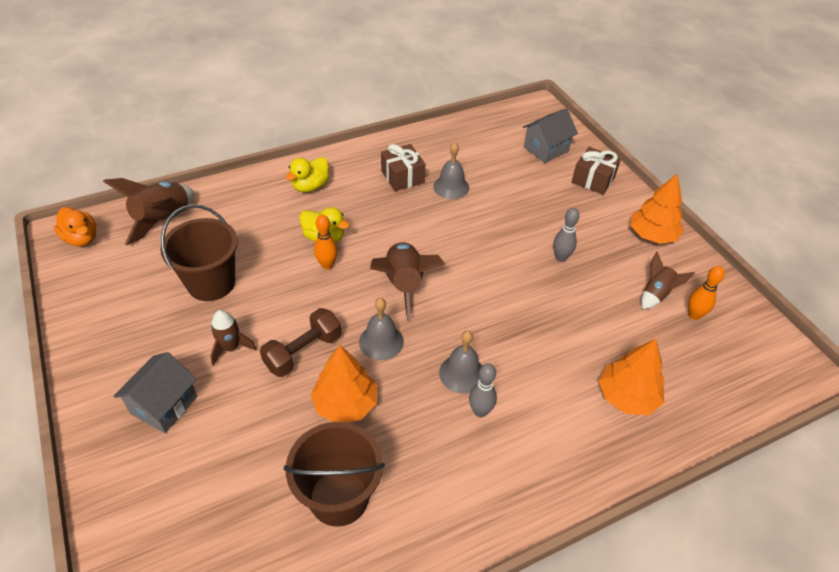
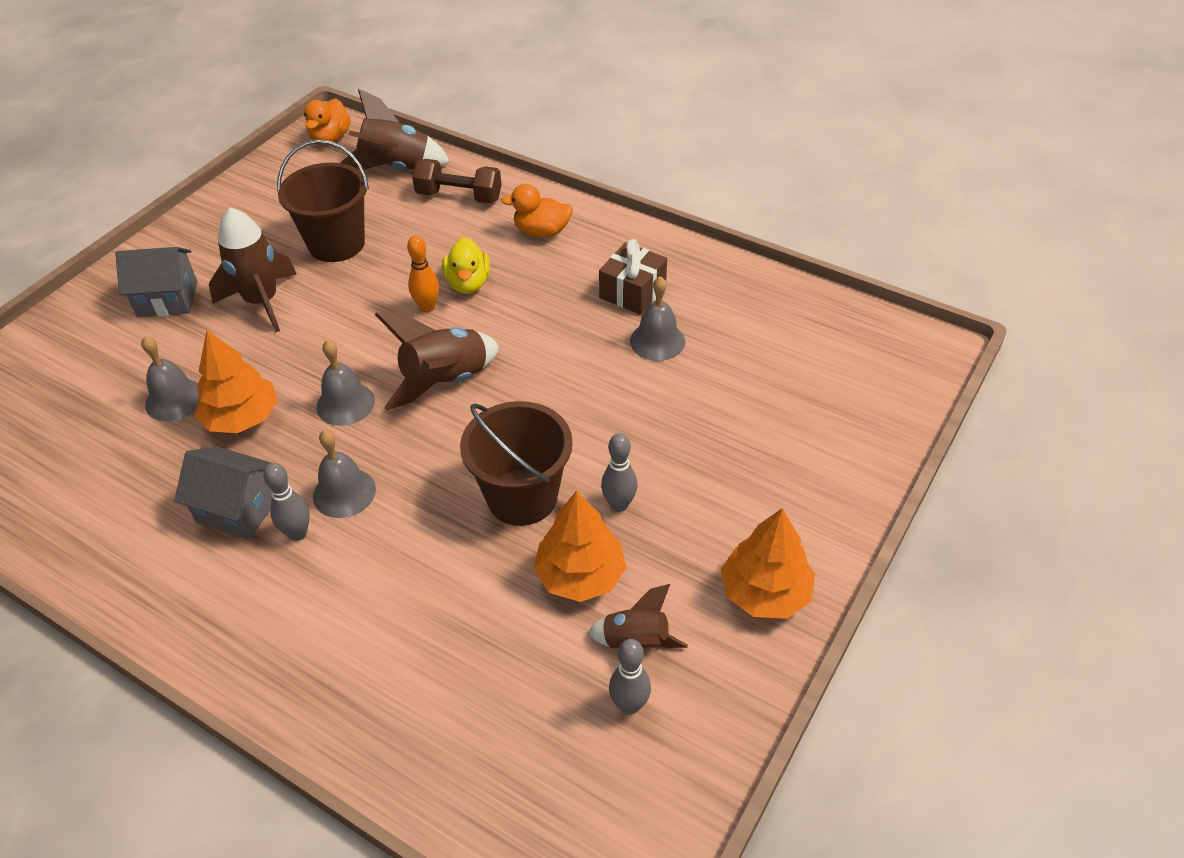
camera: 60 degrees right, 0 degrees up
brown rocket [210,310,256,366] -> brown rocket [209,207,297,332], size x1.67
brown dumbbell [260,308,341,377] -> brown dumbbell moved to [412,159,502,203]
brown bucket [284,422,385,527] -> brown bucket moved to [460,401,573,526]
yellow duck [286,157,329,192] -> orange duck [501,184,573,237]
grey house [523,108,578,163] -> grey house moved to [174,446,272,540]
brown gift [572,147,621,195] -> none
orange tree [599,339,664,415] -> orange tree moved to [533,491,627,602]
orange bowling pin [688,266,725,320] -> grey bowling pin [609,639,651,715]
none -> grey bell [141,336,199,421]

